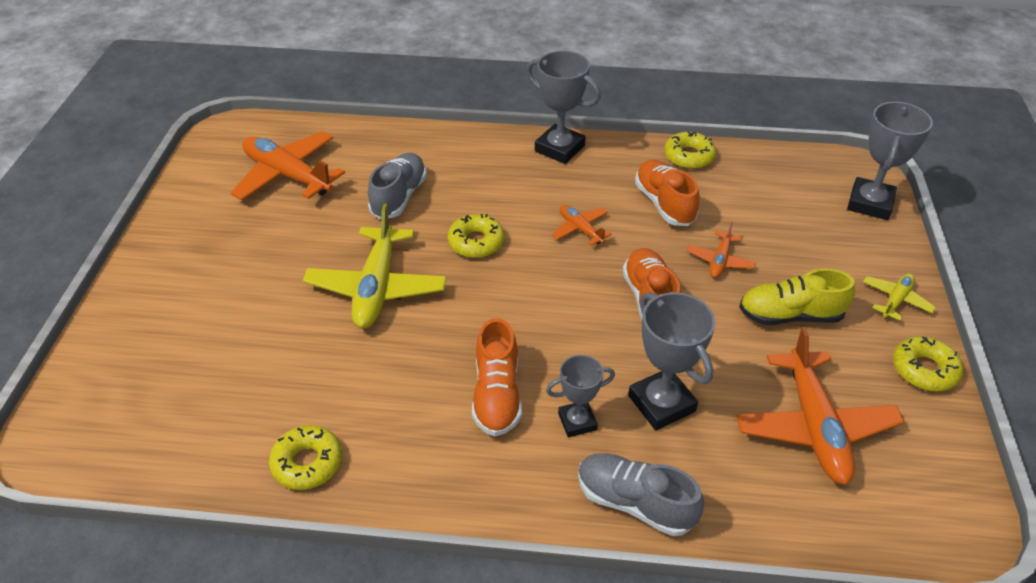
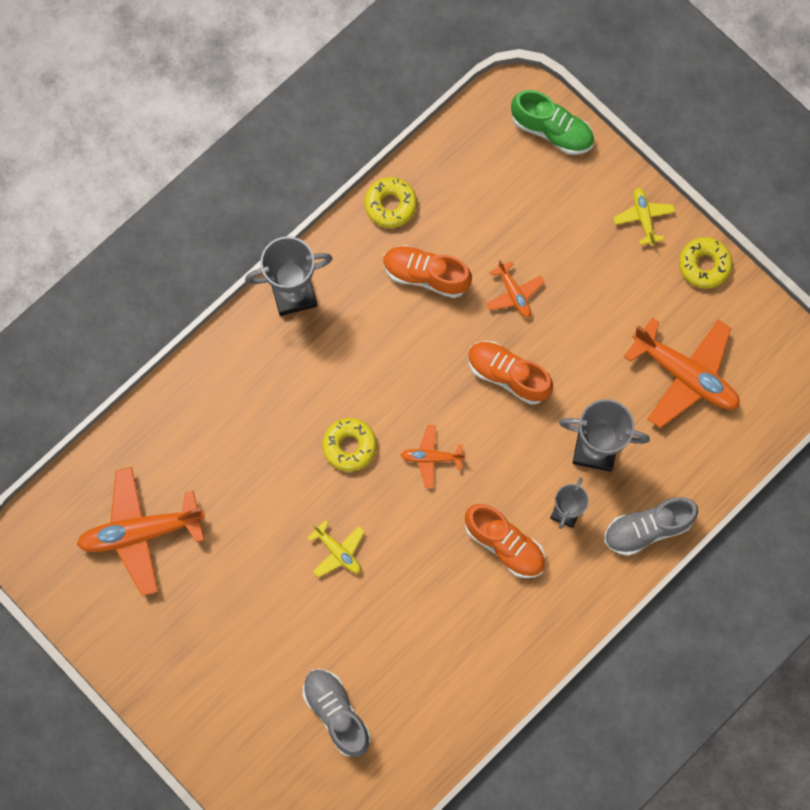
camera: 50 degrees left, 30 degrees up
yellow donut [269,425,342,490] -> none
yellow plane [303,204,447,328] -> yellow plane [307,520,365,577], size x0.50
grey shoe [368,153,427,219] -> grey shoe moved to [303,669,370,757]
orange plane [552,205,612,246] -> orange plane moved to [401,425,465,488]
yellow shoe [739,269,855,325] -> none
grey trophy [847,102,933,220] -> green shoe [511,90,594,155]

